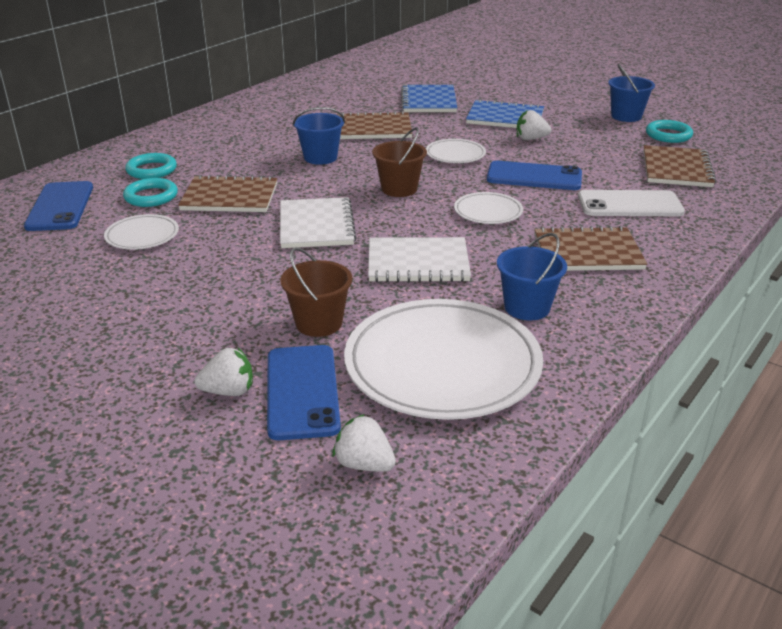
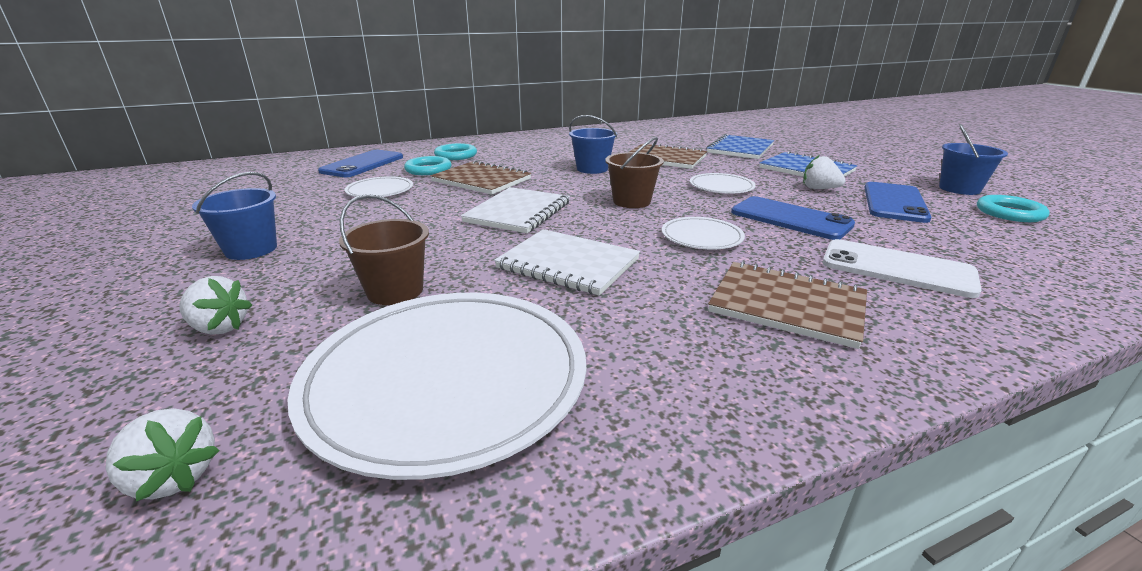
camera: 30 degrees right, 5 degrees down
blue phone [267,345,341,440] -> blue phone moved to [864,182,932,223]
white strawberry [332,414,396,472] -> white strawberry turned 150 degrees clockwise [106,408,220,501]
blue bucket [497,233,567,320] -> blue bucket moved to [192,172,277,260]
brown notebook [643,145,716,187] -> none

